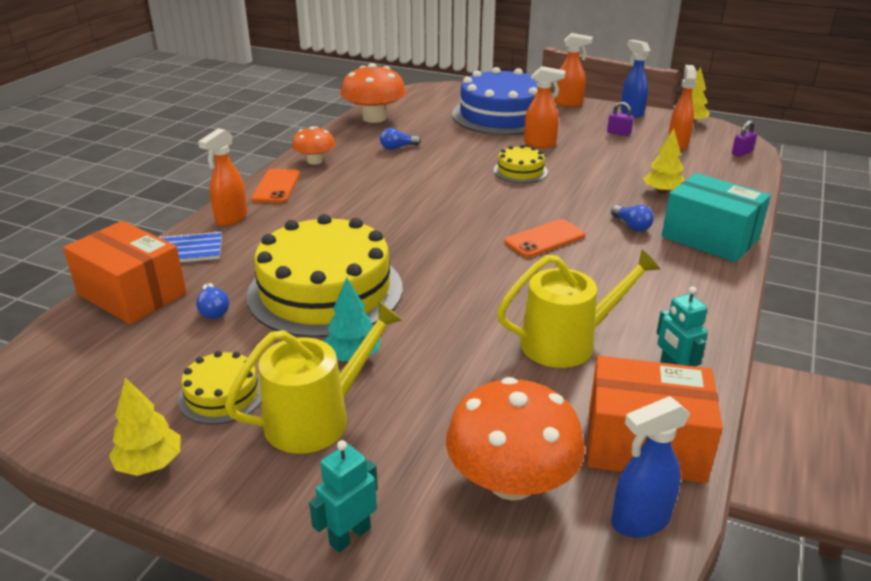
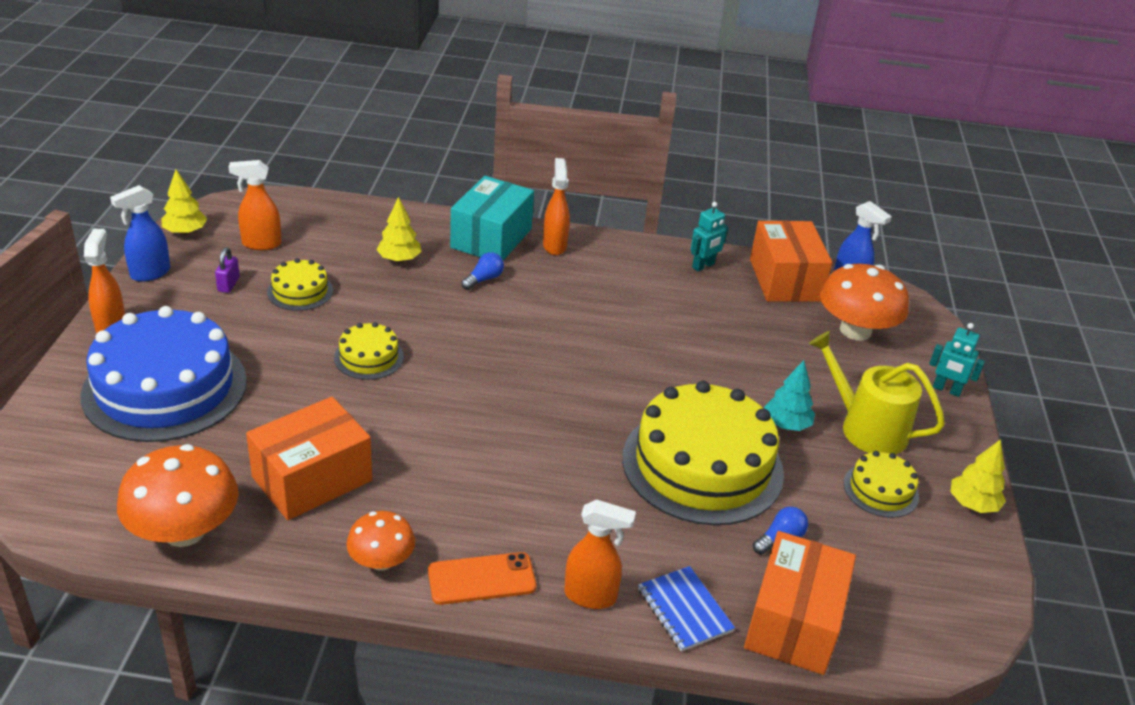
camera: 110 degrees left, 5 degrees up
blue light bulb [380,128,421,150] -> orange box [246,397,372,520]
yellow watering can [497,249,660,368] -> none
orange phone [505,219,585,257] -> none
orange spray bottle [524,66,566,148] -> orange spray bottle moved to [543,158,570,255]
purple padlock [732,120,757,157] -> none
none -> yellow cake [267,258,333,311]

